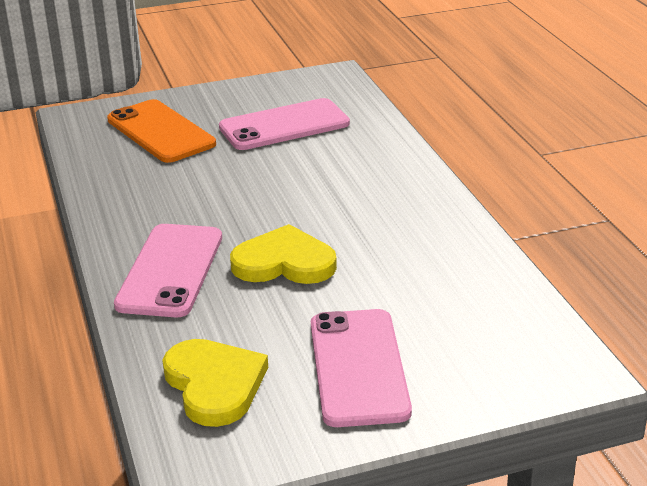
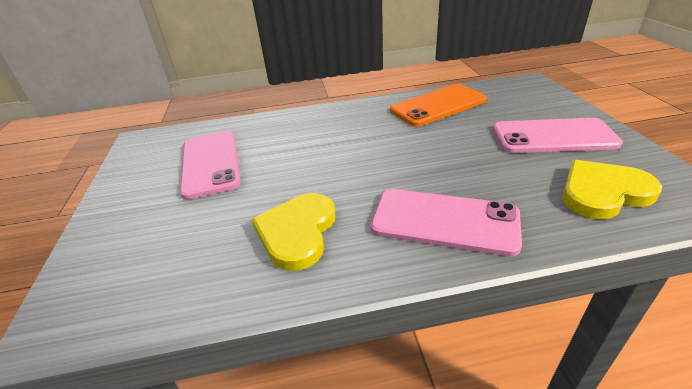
camera: 80 degrees left, 5 degrees up
orange phone [107,99,216,163] -> orange phone moved to [390,84,487,126]
yellow heart [230,224,337,284] -> yellow heart moved to [252,193,335,271]

